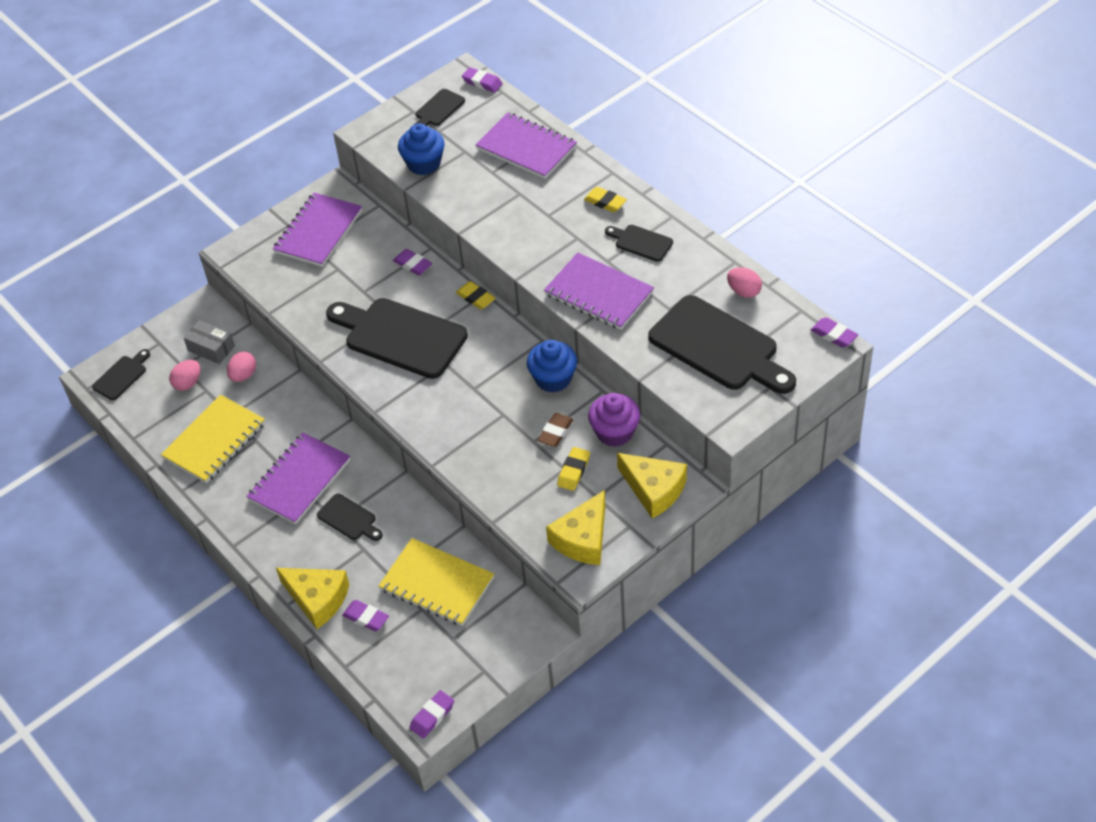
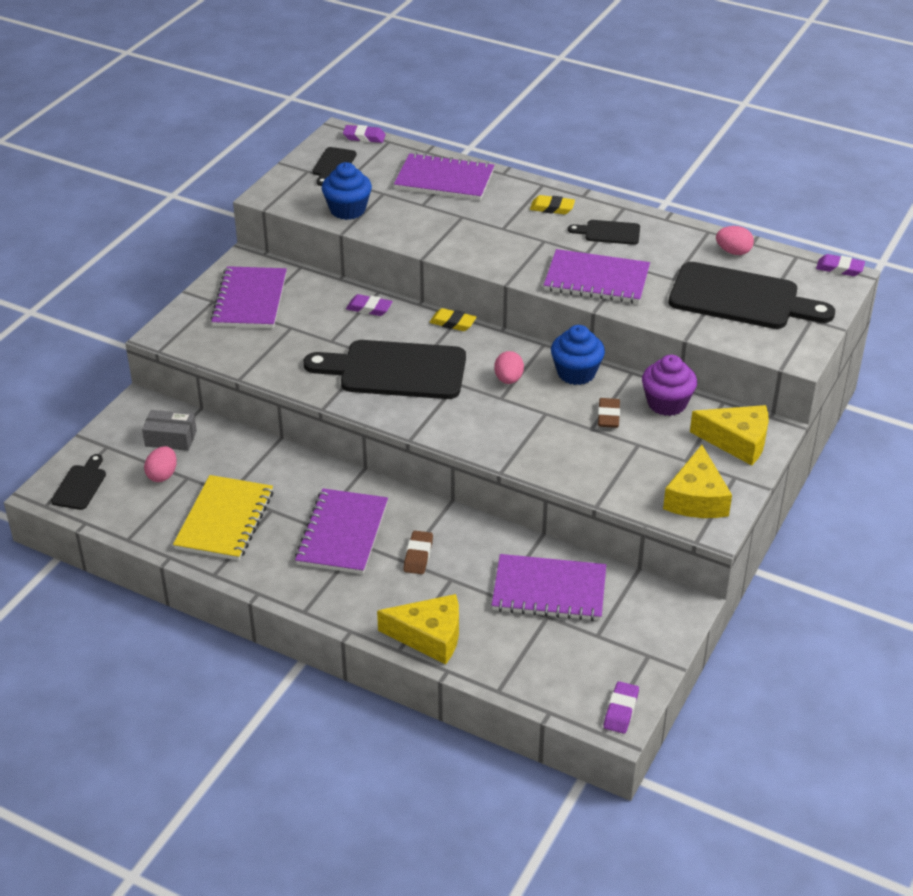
camera: 25 degrees left, 10 degrees down
pink egg [227,352,256,382] -> pink egg moved to [494,351,524,384]
black cutting board [317,494,383,541] -> brown eraser [403,531,433,574]
purple eraser [342,600,389,631] -> none
yellow notebook [379,538,494,626] -> purple notebook [492,554,606,621]
yellow eraser [557,447,590,491] -> none

